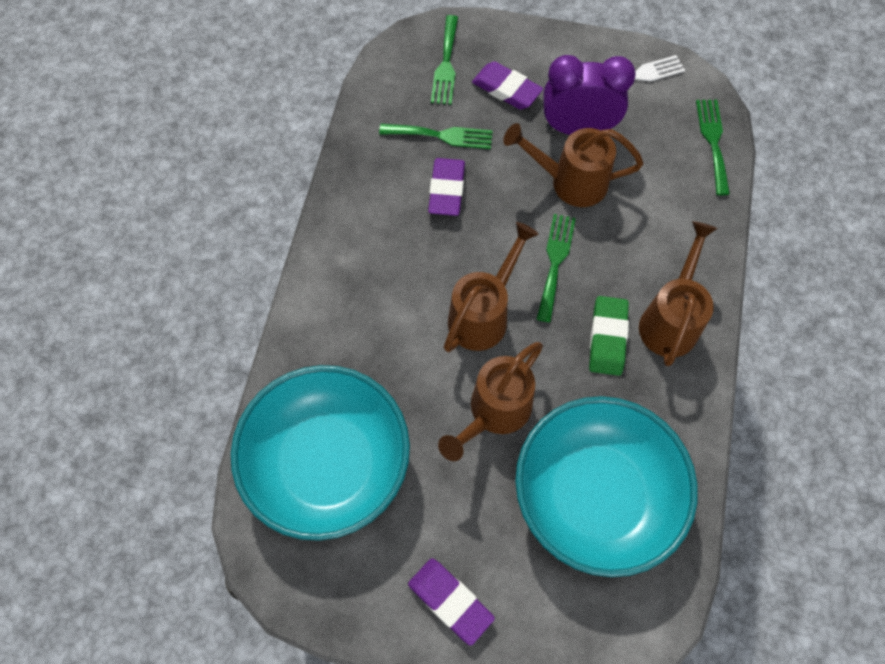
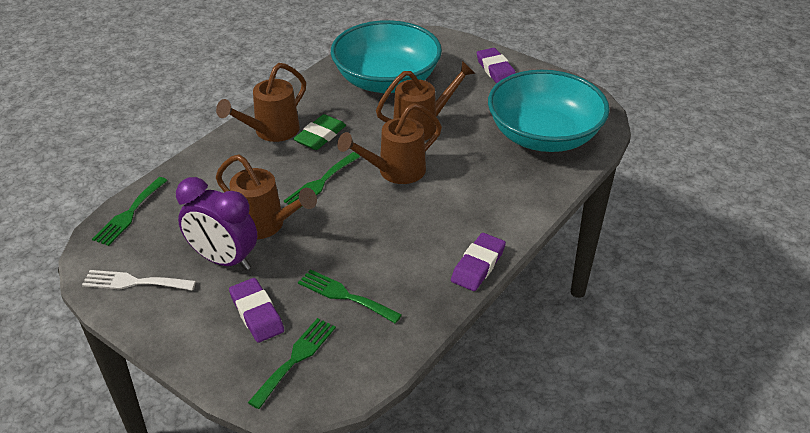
camera: 155 degrees left, 25 degrees down
purple eraser [428,158,465,216] -> purple eraser moved to [451,233,506,291]

